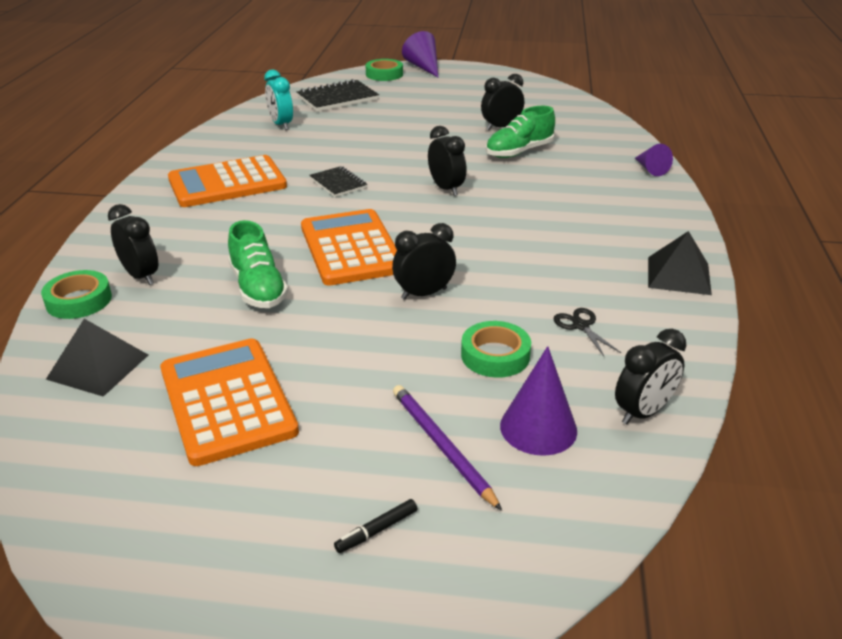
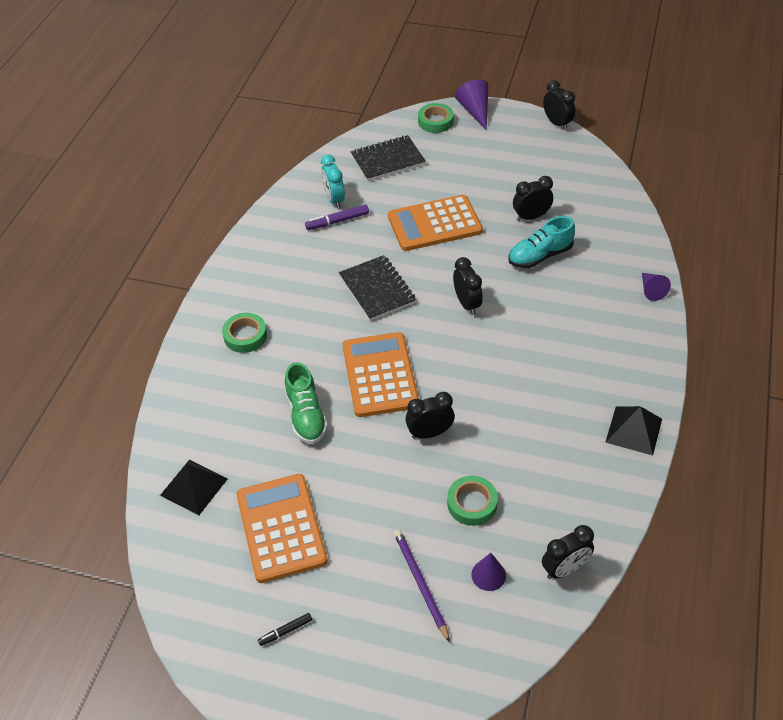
camera: 10 degrees right, 15 degrees up
green tape [41,270,112,319] -> green tape moved to [222,313,267,353]
black clock [108,204,158,285] -> black clock moved to [543,80,575,130]
orange calculator [168,155,287,207] -> orange calculator moved to [388,195,483,251]
black notebook [309,166,367,197] -> black notebook [339,255,416,321], size x1.64
black marker [334,499,418,553] -> black marker moved to [258,613,312,646]
green shoe [486,106,555,158] -> turquoise shoe [508,216,575,268]
purple cone [500,346,577,456] -> purple cone [471,553,506,591], size x0.66
black scissors [554,308,621,357] -> none
none -> purple marker [305,204,369,230]

